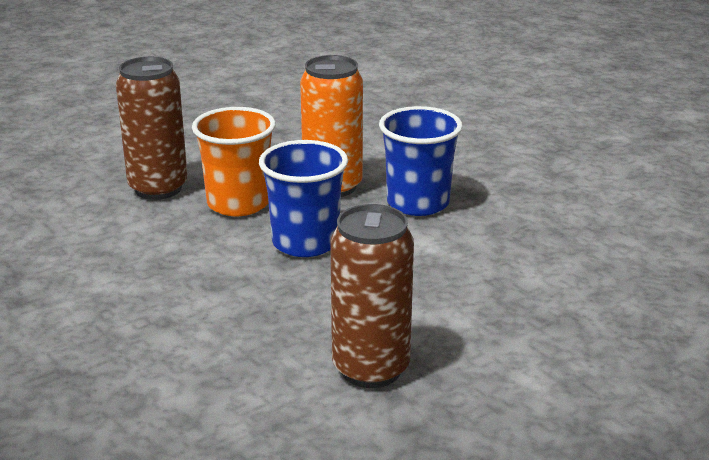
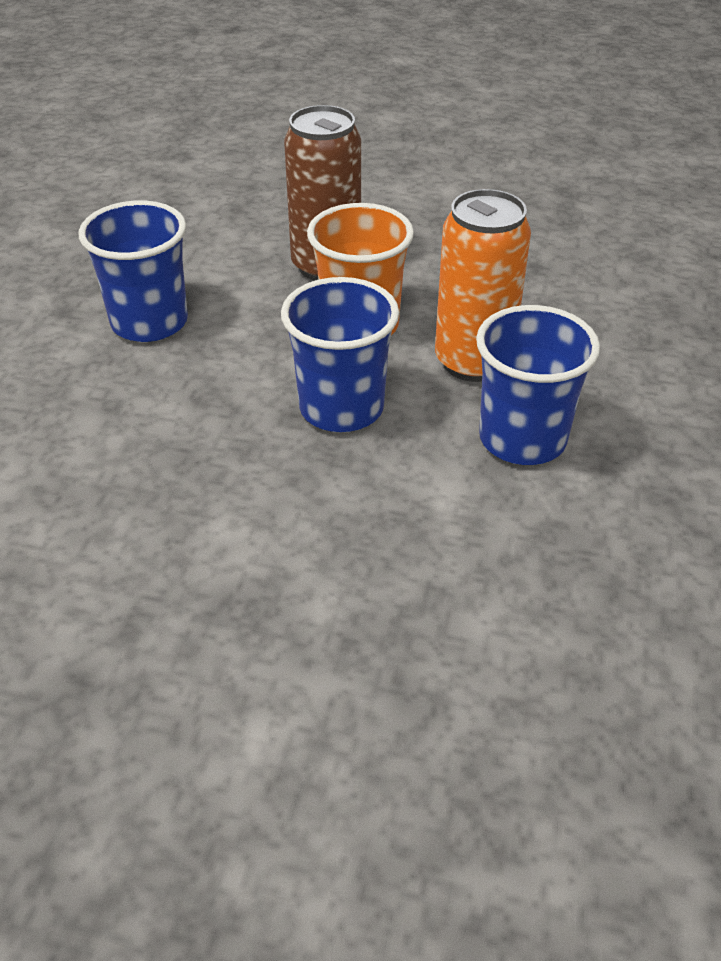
camera: 50 degrees right, 15 degrees up
brown can [330,204,414,388] -> none
none -> blue cup [78,200,188,342]

